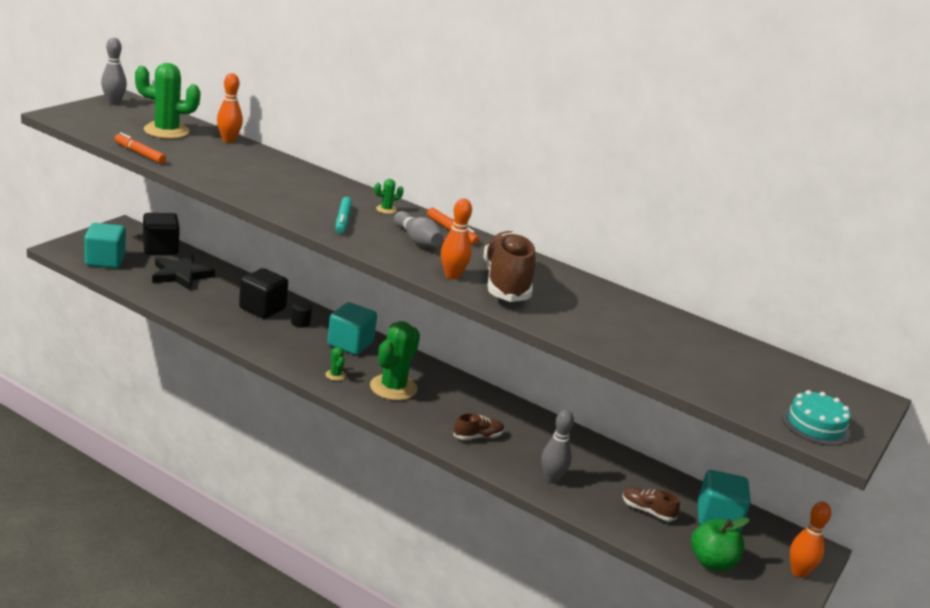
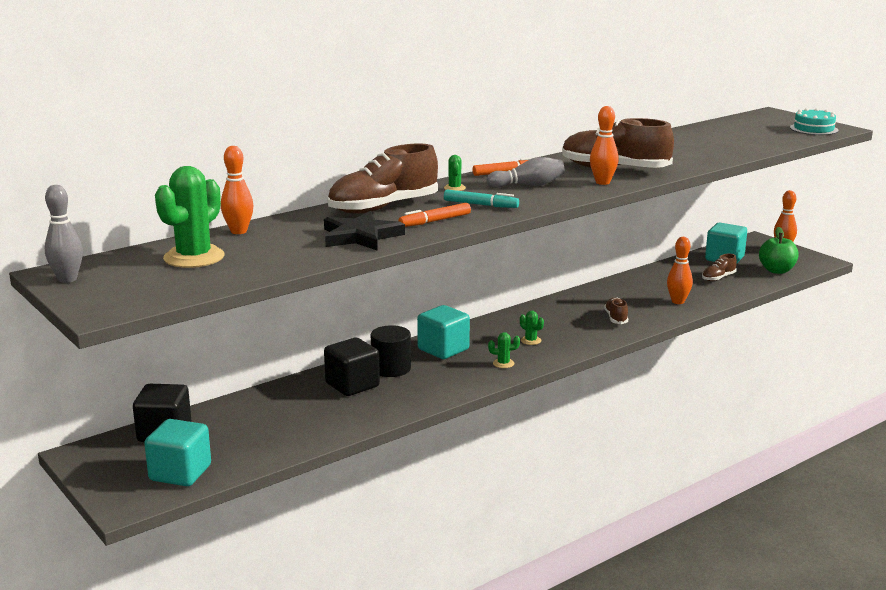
camera: 65 degrees left, 5 degrees down
orange marker [114,132,166,164] -> orange marker moved to [398,203,471,227]
black star [152,254,215,290] -> black star moved to [324,211,405,251]
black cylinder [291,302,312,327] -> black cylinder [371,325,411,377], size x1.80
green cactus [370,321,420,401] -> green cactus [520,311,544,345], size x0.43
grey bowling pin [541,410,574,484] -> orange bowling pin [667,237,693,304]
none -> brown shoe [328,144,438,214]

